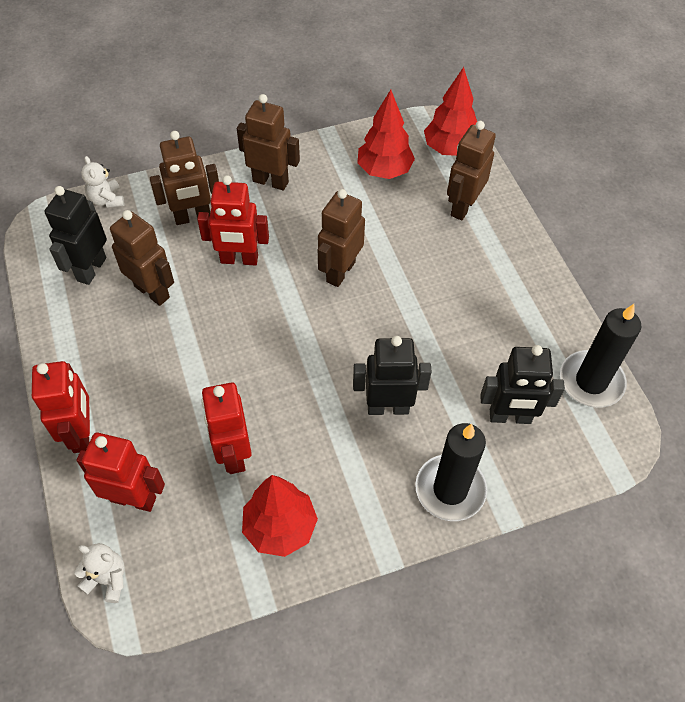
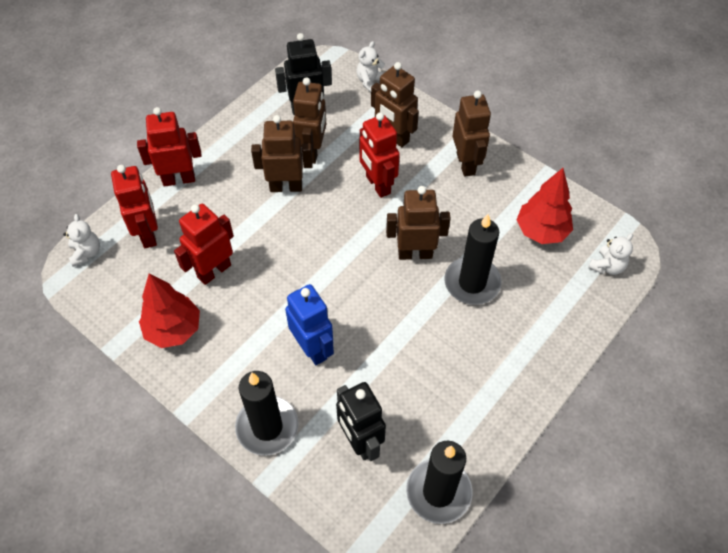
camera: 60 degrees right, 0 degrees up
red robot [32,361,90,453] -> red robot turned 150 degrees counterclockwise [137,107,202,187]
black robot [353,336,432,415] -> blue robot [285,284,334,365]
red tree [424,67,477,156] -> white teddy bear [588,233,633,275]
brown robot [447,121,496,220] -> brown robot moved to [251,115,313,192]
none -> black candle [445,214,502,305]

